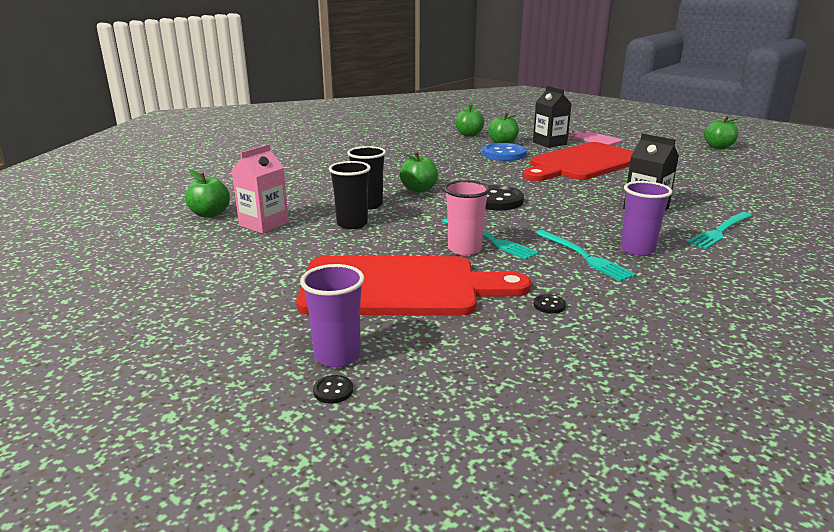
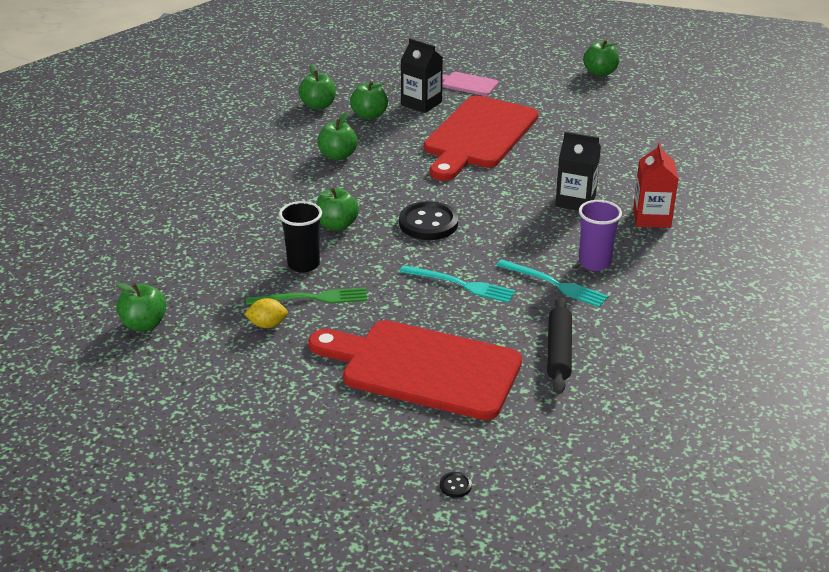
camera: 25 degrees left, 10 degrees up
pink carton [231,144,289,234] -> none
red cutting board [296,256,531,316] -> red cutting board turned 135 degrees counterclockwise [308,320,522,420]
purple cup [300,264,364,368] -> none
black cup [329,161,371,229] -> green fork [246,287,367,305]
pink cup [444,180,490,255] -> none
blue button [482,143,527,161] -> none
black button [534,294,566,314] -> black rolling pin [547,296,572,394]
turquoise fork [687,212,752,249] -> red carton [633,142,679,228]
none -> yellow lemon [244,298,288,328]
none -> green apple [317,112,358,160]

